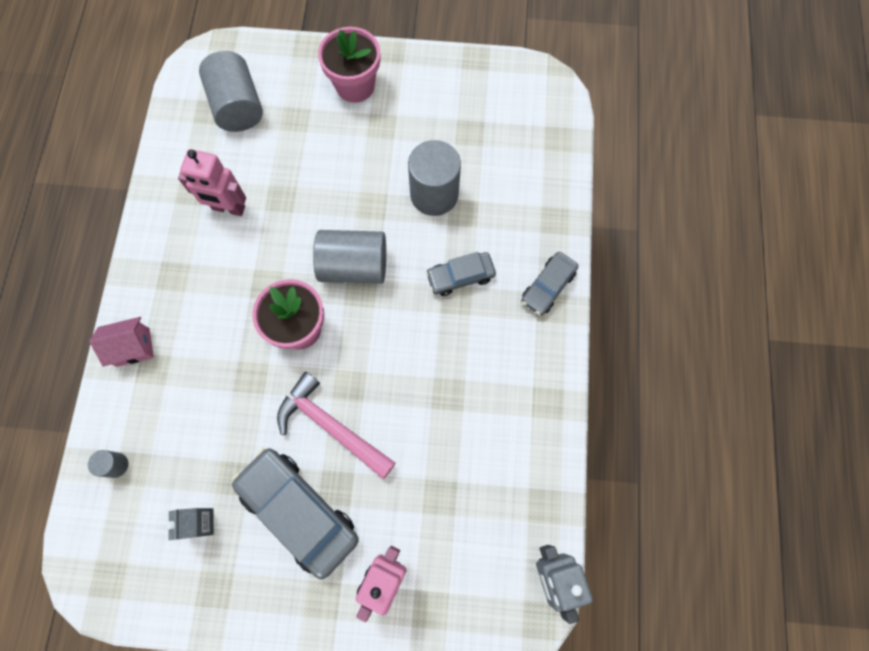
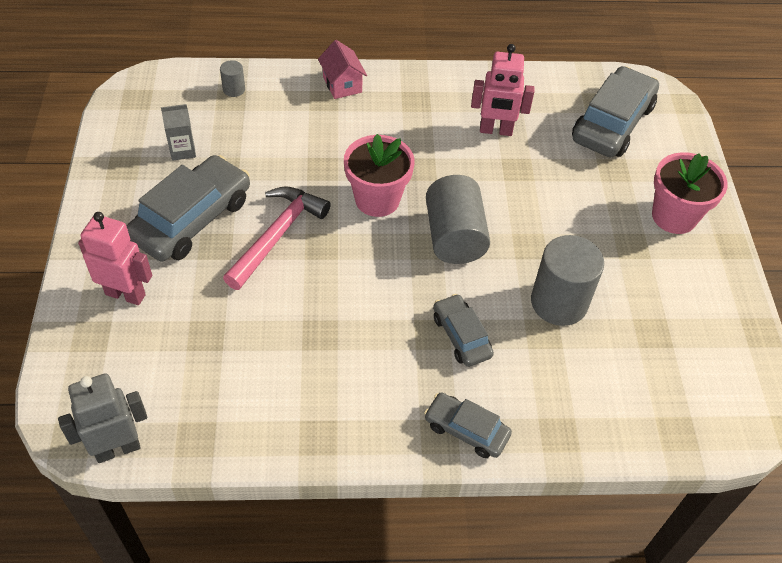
camera: 80 degrees right, 20 degrees down
pink robot [178,149,246,216] -> pink robot turned 90 degrees counterclockwise [471,44,535,136]
grey cylinder [199,51,263,132] -> grey car [572,66,659,157]

